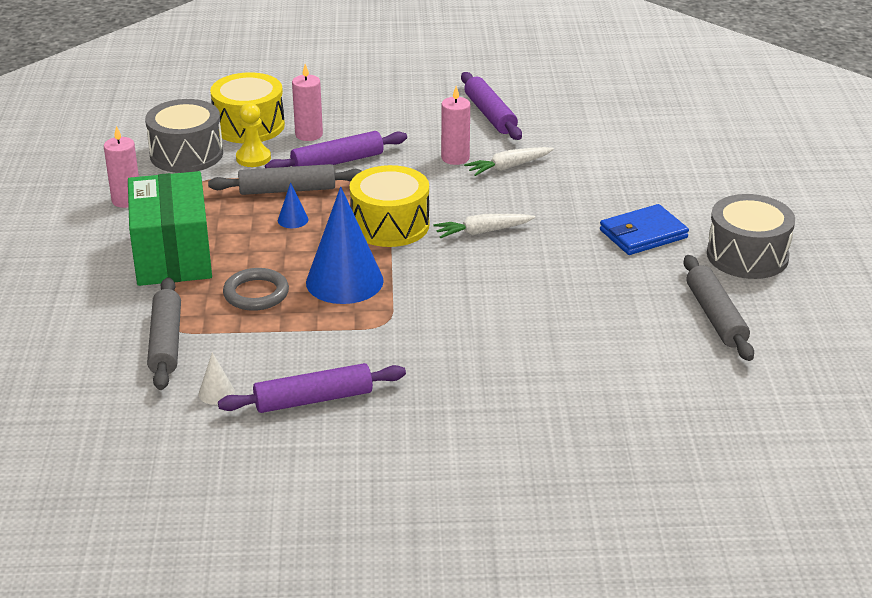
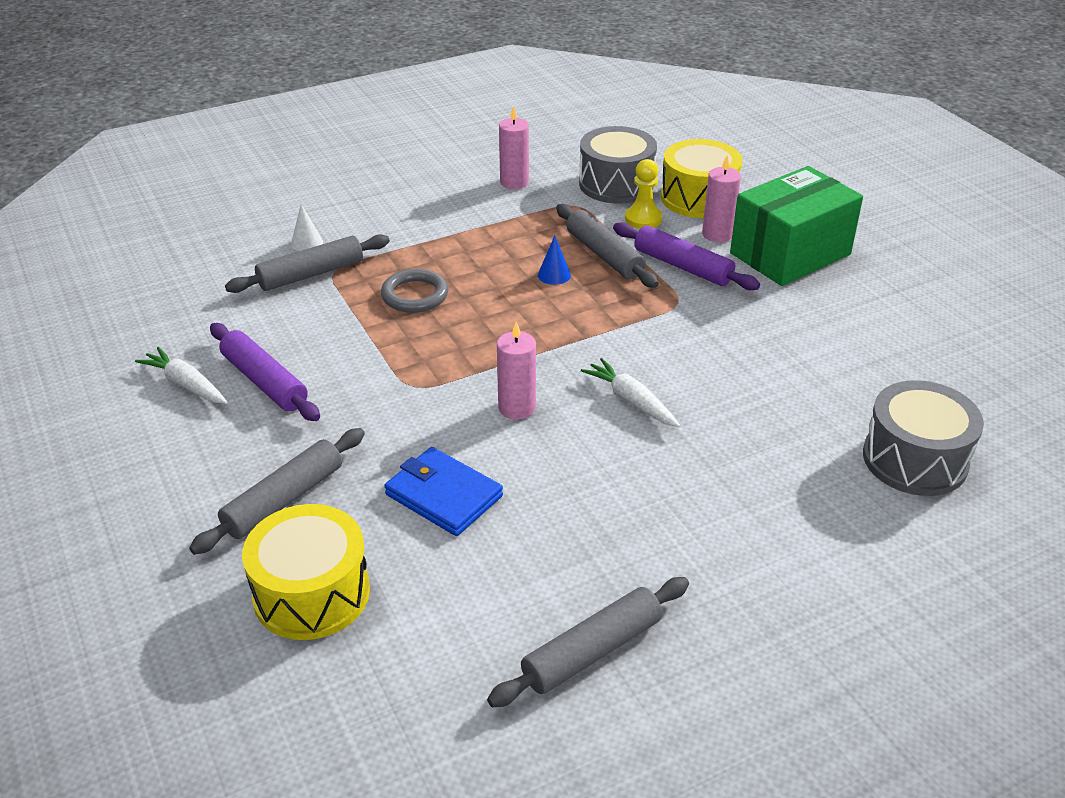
camera: 65 degrees right, 5 degrees up
green box [128,171,212,286] -> green box moved to [730,166,863,286]
white cone [199,352,235,405] -> white cone moved to [291,204,323,251]
blue cone [306,187,384,304] -> none
yellow drum [349,165,429,247] -> yellow drum moved to [242,504,370,640]
pink candle [441,86,470,165] -> pink candle moved to [497,322,536,420]
purple rolling pin [461,72,522,140] -> none
white carrot [464,147,554,176] -> white carrot moved to [135,347,228,404]
blue wallet [600,204,689,255] -> blue wallet moved to [384,447,503,536]
grey drum [707,194,795,279] -> grey drum moved to [863,380,984,496]
none -> grey rolling pin [189,428,365,555]

